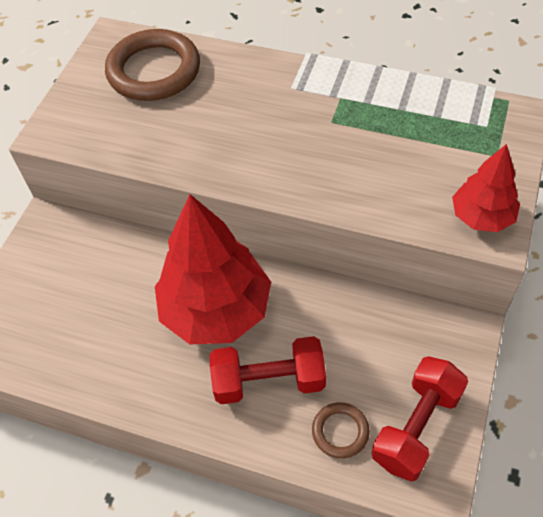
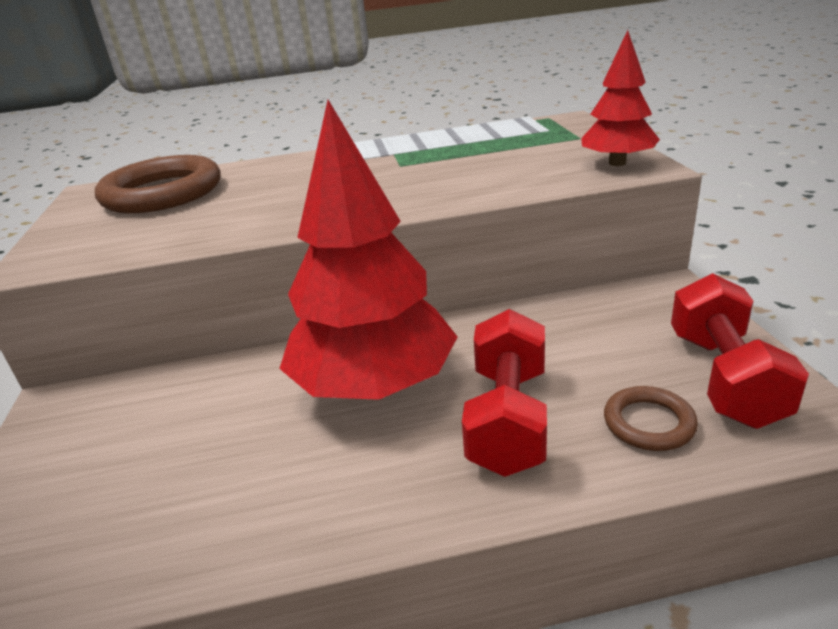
camera: 30 degrees left, 25 degrees down
red dumbbell [210,336,326,404] -> red dumbbell turned 45 degrees counterclockwise [462,309,547,477]

